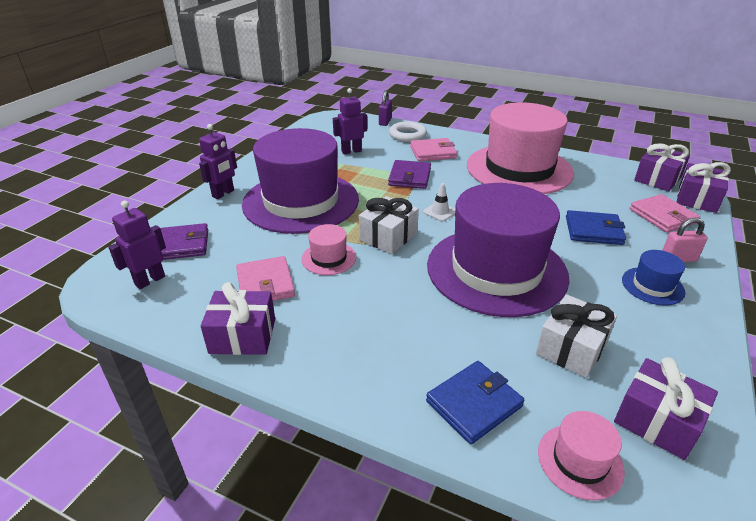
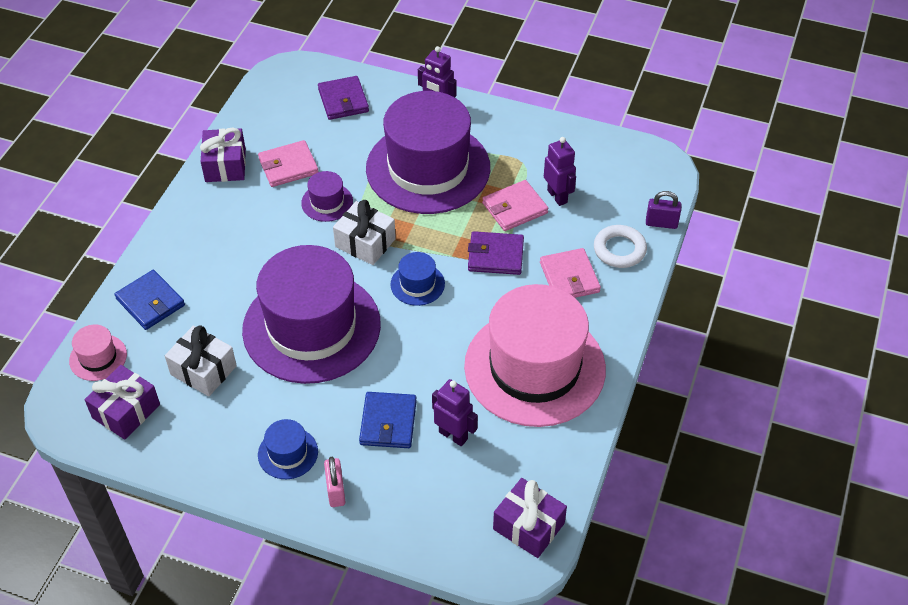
camera: 85 degrees right, 15 degrees up
purple robot [108,201,166,289] -> purple robot moved to [432,379,478,446]
pink hat [302,224,356,275] -> purple hat [301,171,353,222]
white traffic cone [423,183,455,222] -> blue hat [391,252,445,306]
pink wallet [630,194,700,232] -> pink wallet moved to [482,180,548,231]
purple gift [677,162,731,213] -> none

